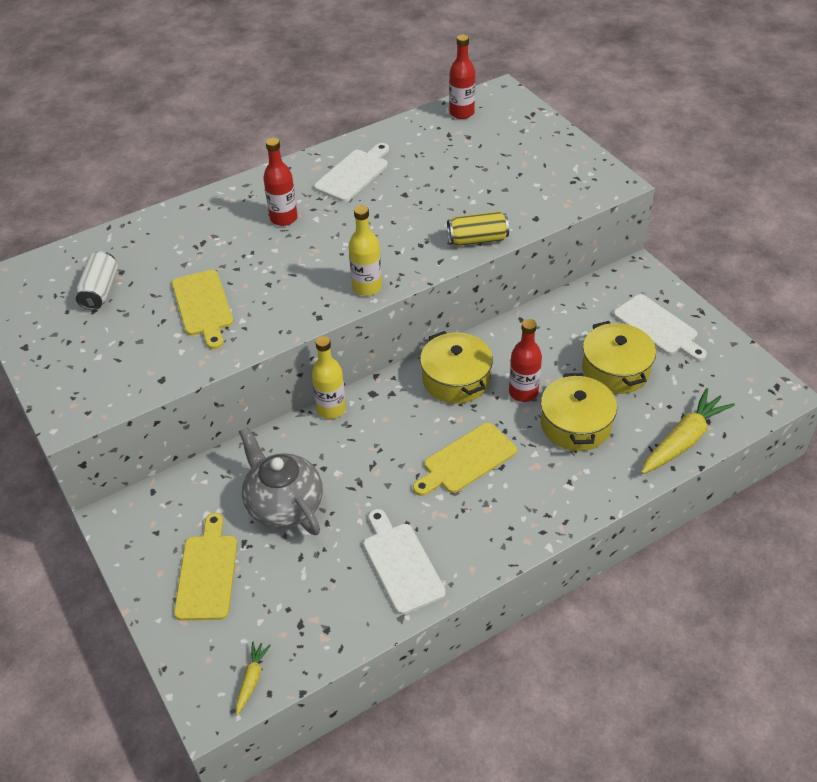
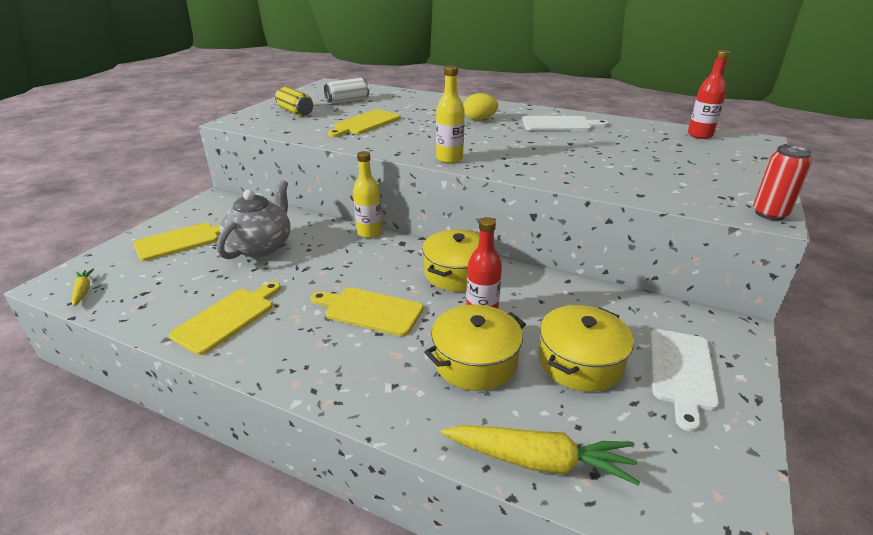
camera: 55 degrees right, 15 degrees down
yellow carrot [236,642,271,715] -> yellow carrot turned 90 degrees counterclockwise [71,268,94,306]
red bottle [263,138,298,226] -> yellow egg [463,93,498,121]
white cutting board [363,509,446,614] -> yellow cutting board [169,282,281,355]
yellow can [447,211,509,246] -> yellow can moved to [275,87,313,117]
none -> red can [753,145,812,221]

